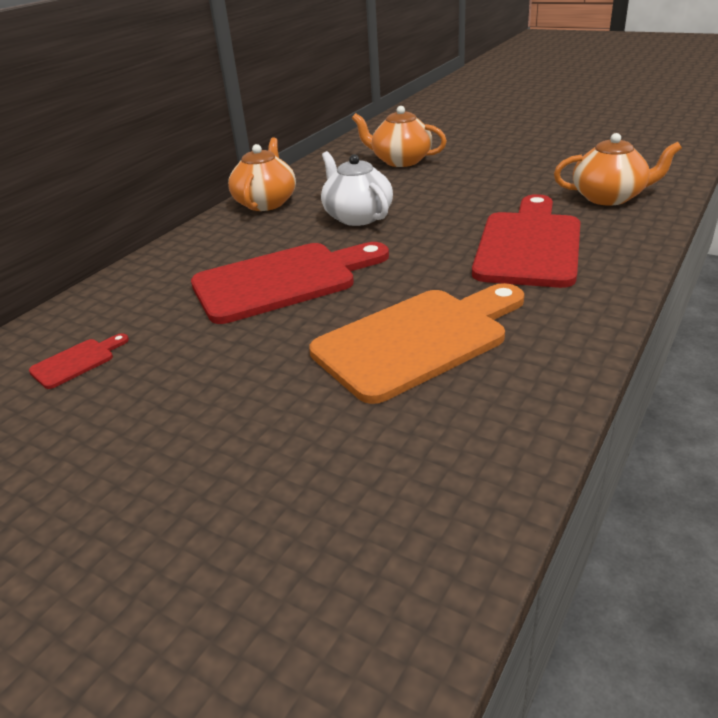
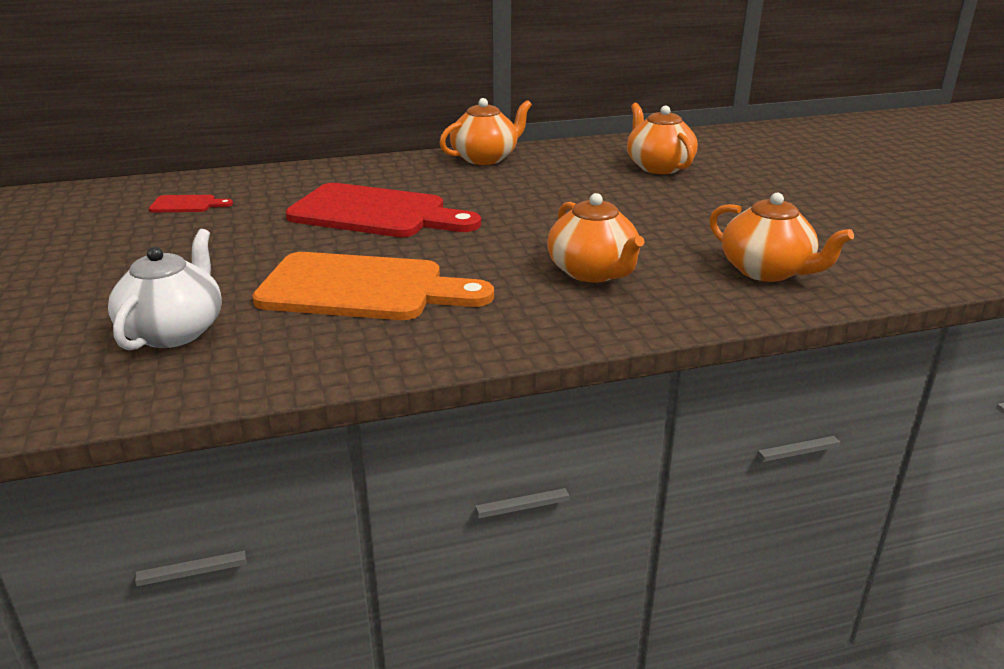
camera: 40 degrees right, 5 degrees down
white teapot [321,151,393,226] -> white teapot moved to [108,229,222,350]
red cutting board [472,194,581,288] -> orange teapot [547,193,644,283]

